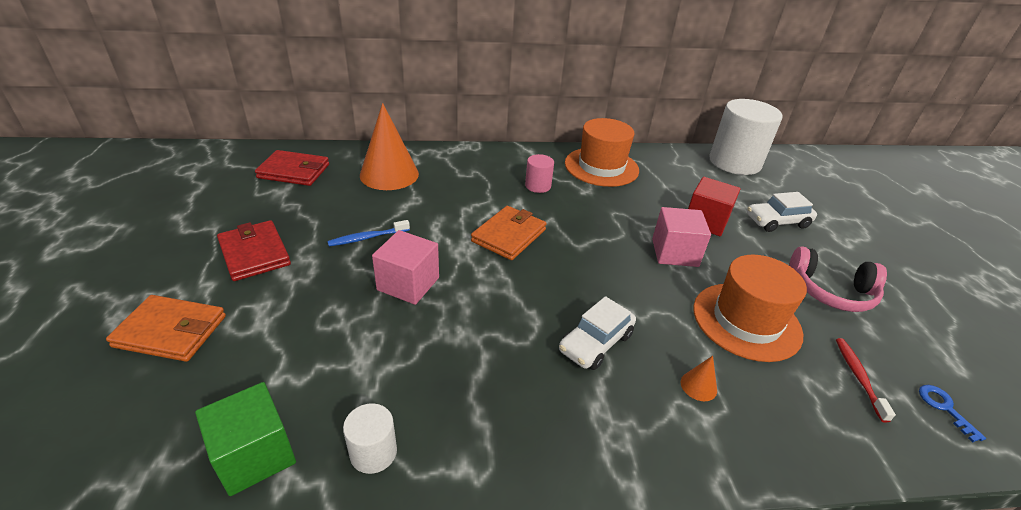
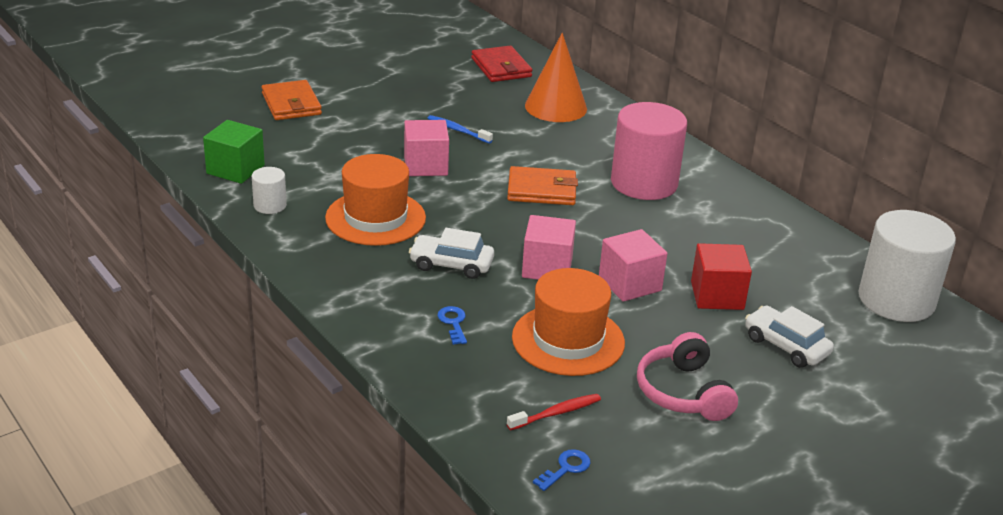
camera: 60 degrees right, 5 degrees down
red wallet [217,220,291,281] -> none
pink cylinder [525,154,554,193] -> pink cylinder [611,102,687,200], size x2.18
orange hat [565,118,639,187] -> orange hat moved to [325,154,426,246]
orange cone [681,356,717,401] -> blue key [437,306,467,345]
none -> pink cube [522,215,576,280]

